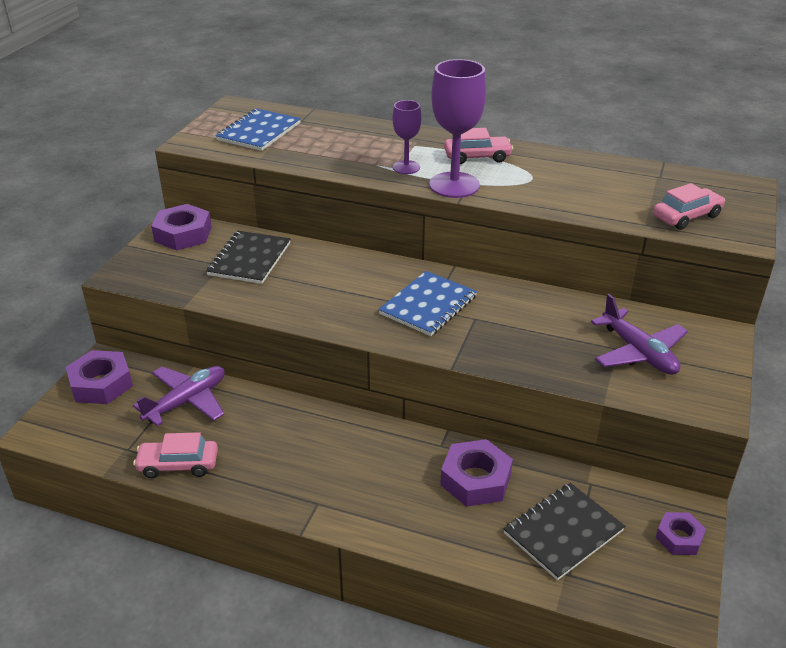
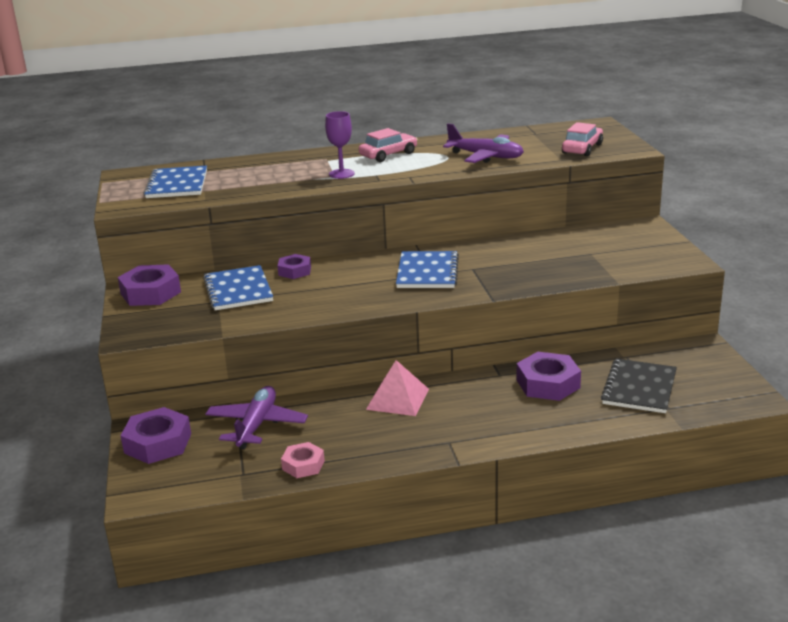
camera: 30 degrees left, 10 degrees down
pink car [133,432,218,478] -> pink nut [281,442,325,478]
black notebook [206,231,290,284] -> blue notebook [203,265,273,310]
purple goblet [429,59,486,198] -> none
purple plane [591,294,688,375] -> purple plane moved to [443,123,524,163]
purple nut [655,512,706,555] -> purple nut moved to [278,254,311,279]
none -> pink pyramid [366,360,429,416]

